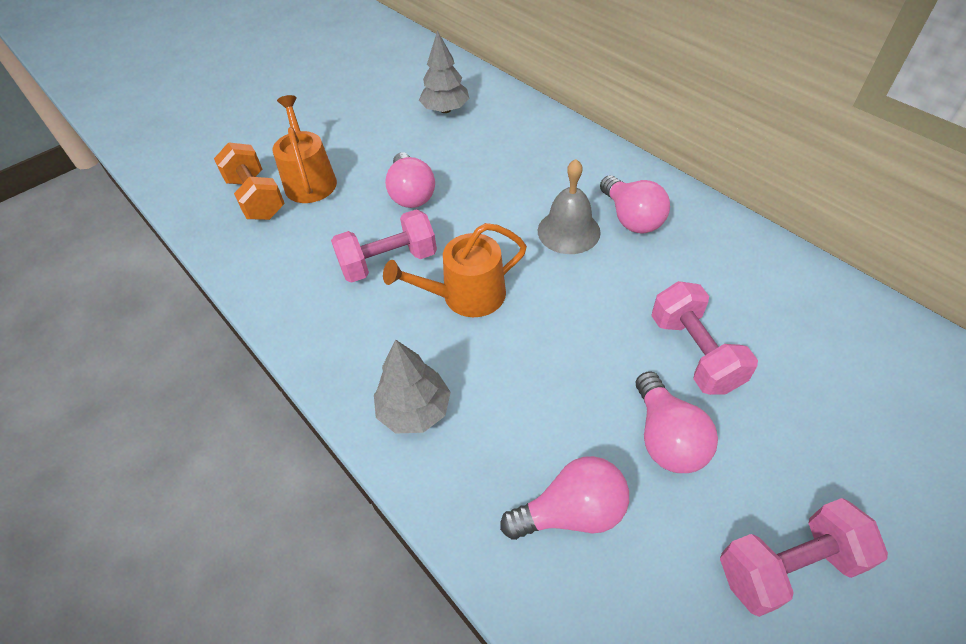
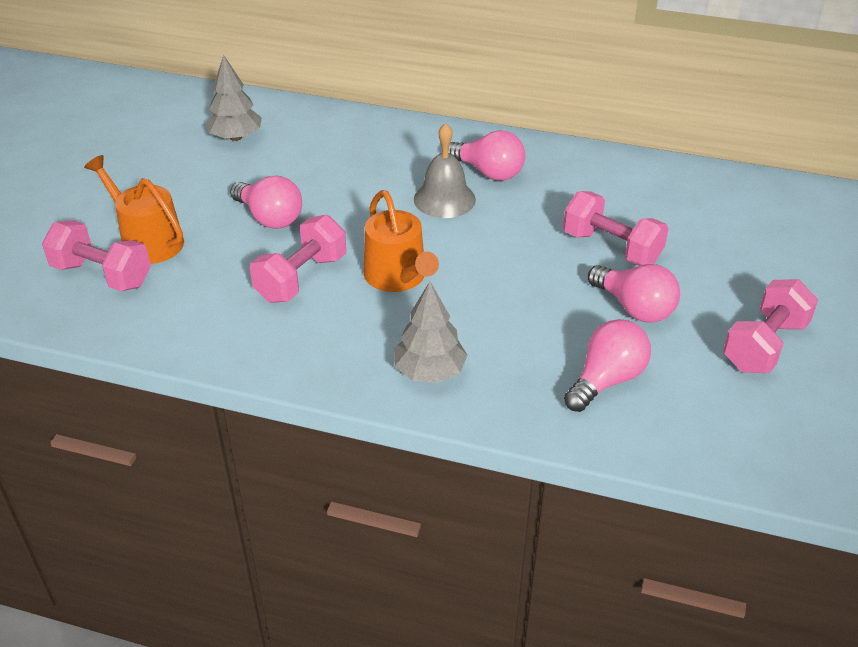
camera: 35 degrees left, 10 degrees down
orange dumbbell [214,142,285,220] -> pink dumbbell [42,220,151,291]
orange watering can [383,223,527,317] -> orange watering can turned 60 degrees counterclockwise [364,190,439,292]

